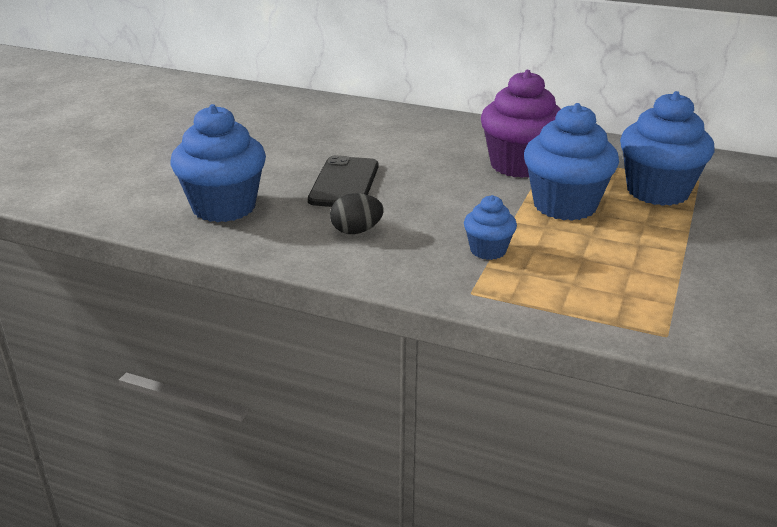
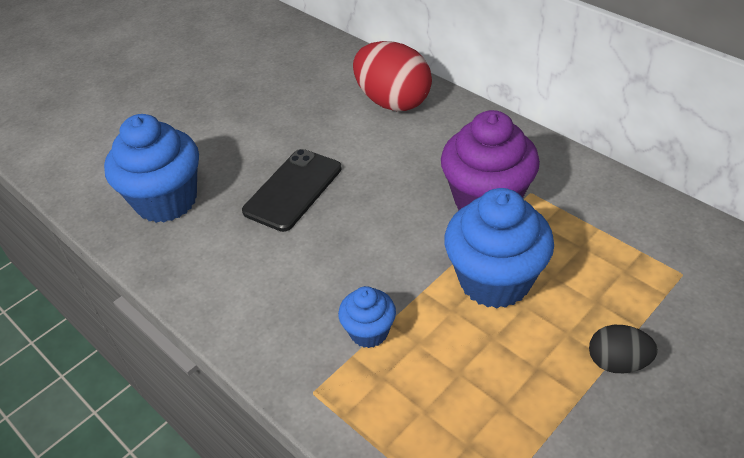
camera: 25 degrees right, 15 degrees up
black egg [330,193,384,234] -> black egg moved to [589,325,658,373]
blue cupcake [620,91,715,206] -> none
none -> red egg [353,41,432,111]

